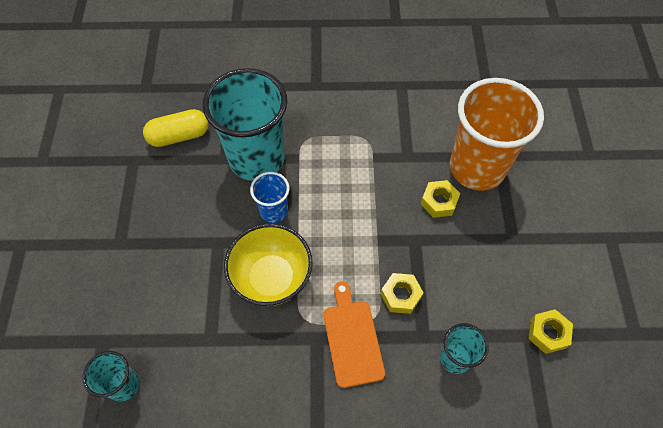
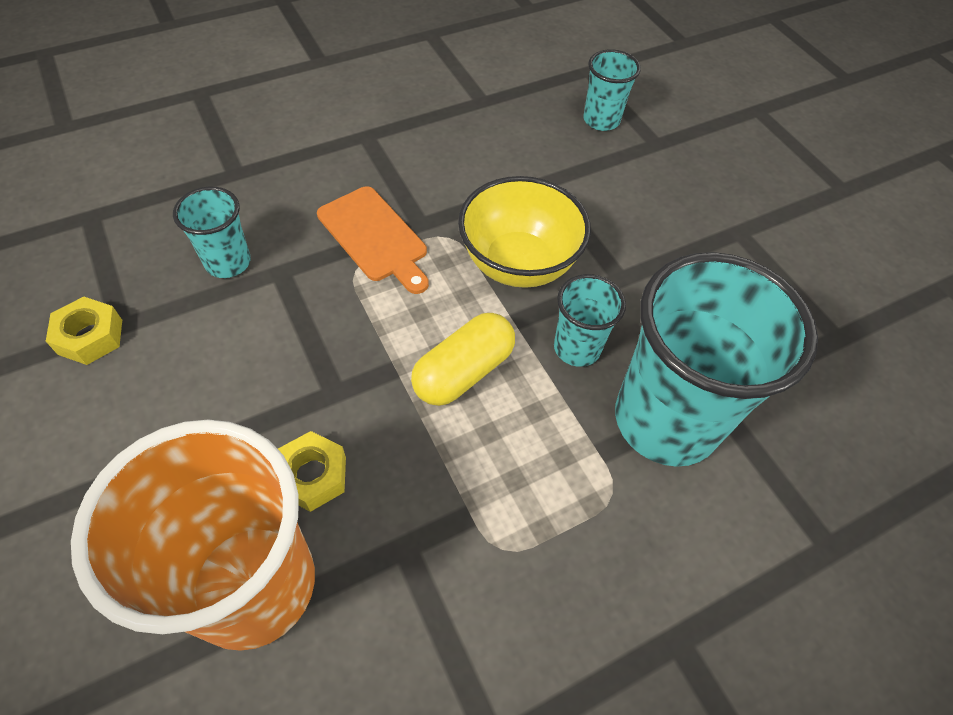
camera: 150 degrees right, 5 degrees down
yellow capsule [143,109,209,147] -> yellow capsule moved to [411,313,515,406]
blue cup [250,172,289,223] -> turquoise cup [554,274,626,367]
yellow nut [381,273,424,314] -> none

